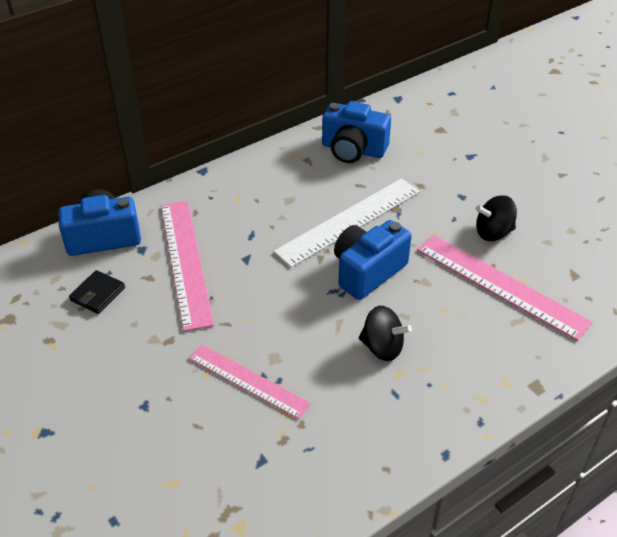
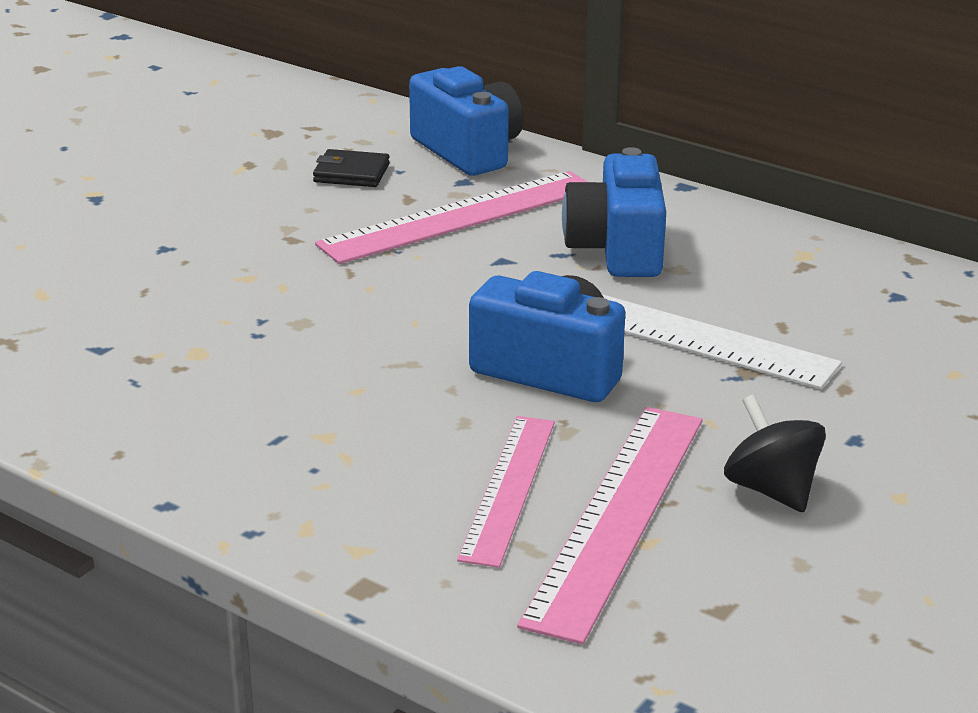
camera: 70 degrees right, 15 degrees down
pink ruler [189,344,311,419] -> pink ruler moved to [457,416,555,568]
blue camera [322,101,391,163] -> blue camera moved to [562,147,666,277]
black spinning top [359,306,412,361] -> none

